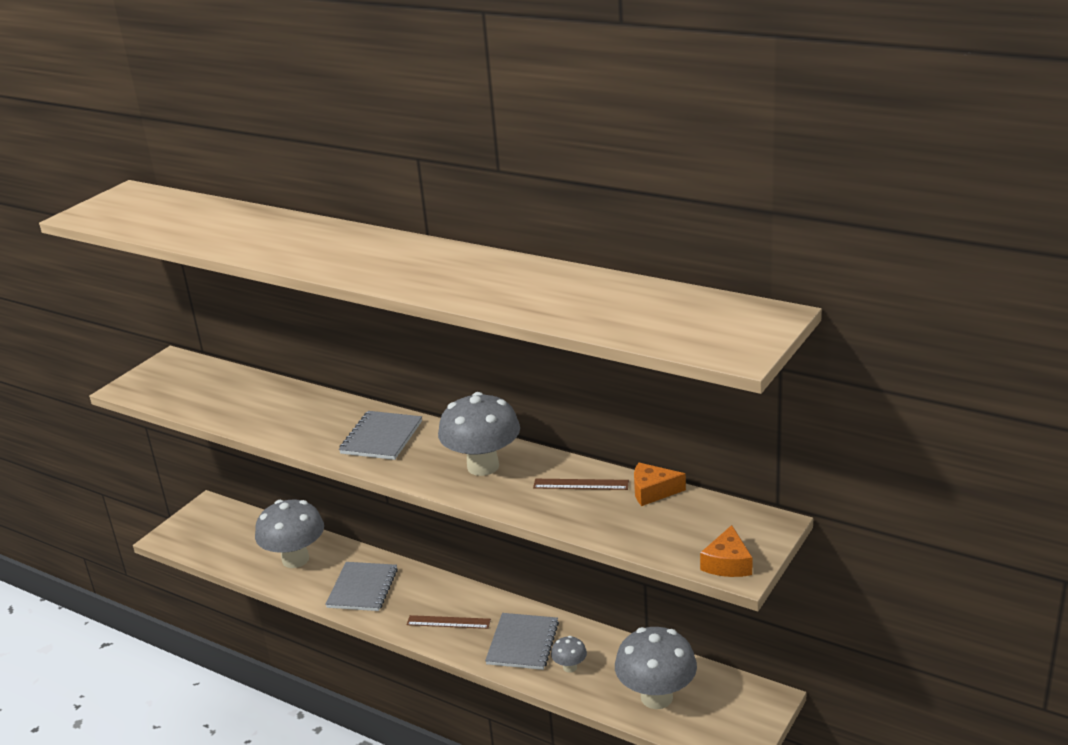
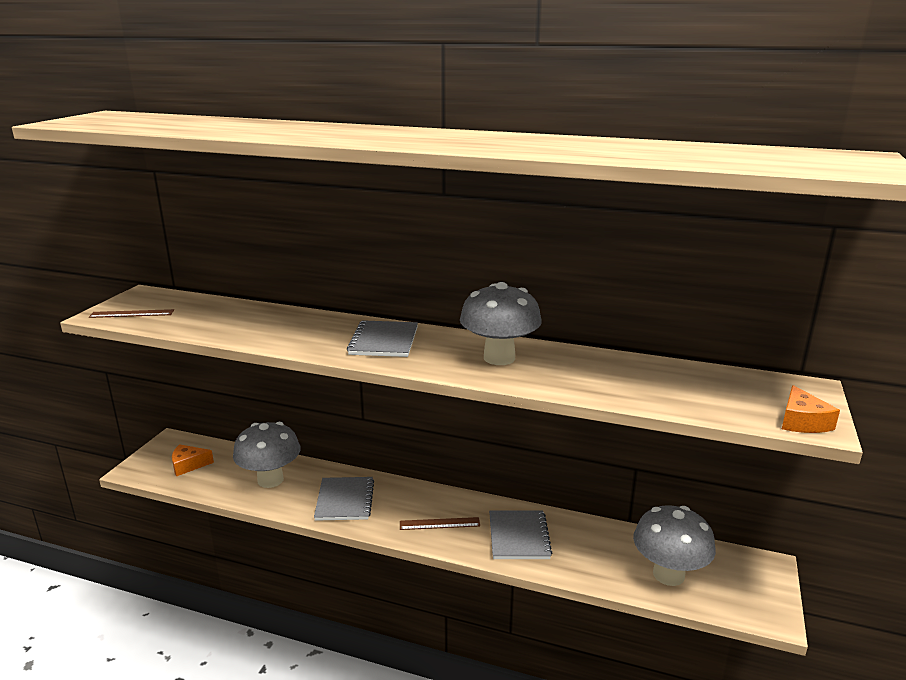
camera: 15 degrees left, 5 degrees down
brown ruler [533,479,629,490] -> brown ruler moved to [89,309,174,318]
grey mushroom [551,636,587,673] -> none
orange cheese [634,463,686,506] -> orange cheese moved to [172,444,214,476]

